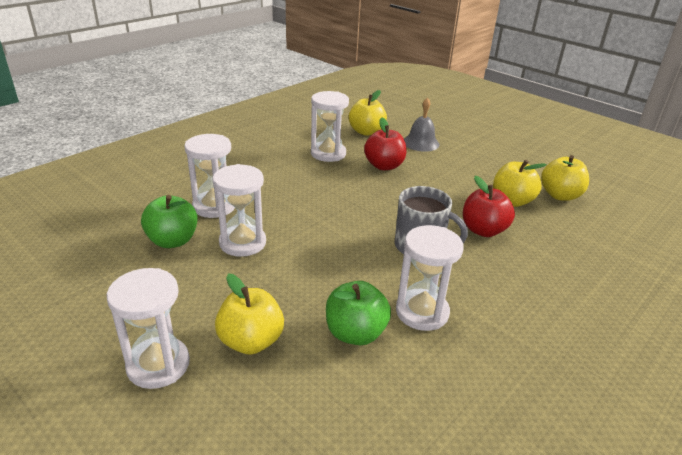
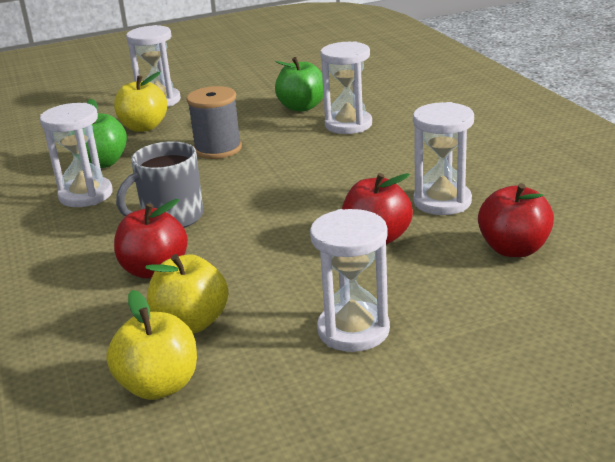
camera: 120 degrees right, 5 degrees down
white hourglass [212,164,266,257] -> white hourglass moved to [310,209,390,352]
yellow apple [349,90,387,136] -> red apple [478,183,554,257]
grey bell [404,97,439,152] -> none
none -> grey spool [186,86,242,159]

